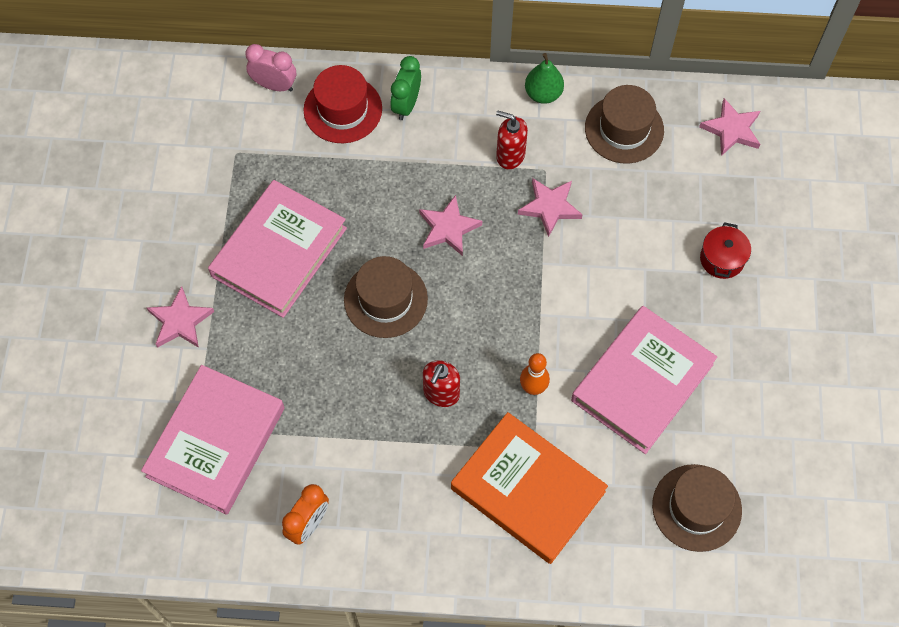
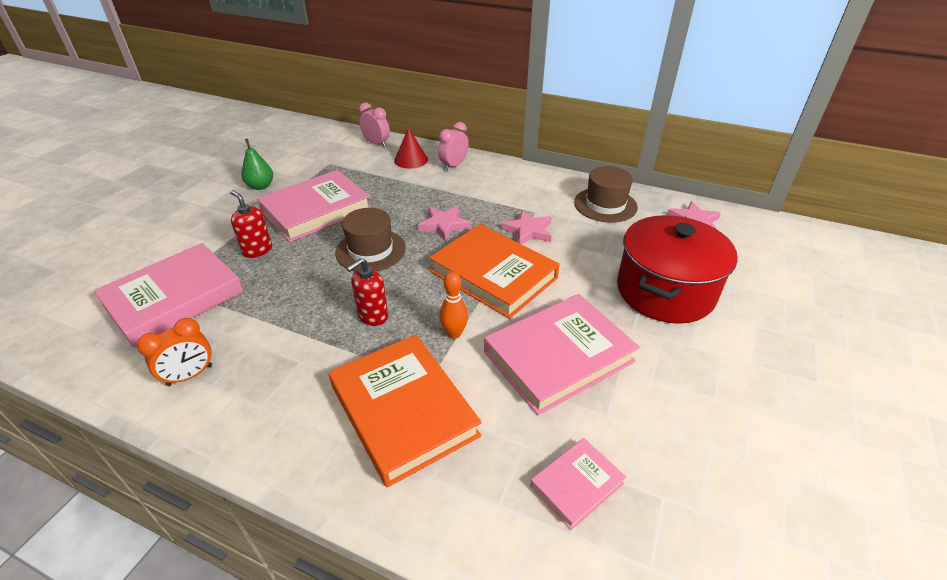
camera: 20 degrees right, 25 degrees down
pink star [147,286,214,348] -> none
red hat [303,65,382,143] -> red cone [394,128,428,169]
green clock [390,56,421,120] -> pink clock [438,122,469,171]
red soap dispenser [496,110,528,169] -> red soap dispenser moved to [230,190,272,258]
green pear [525,53,564,104] -> green pear moved to [242,139,273,190]
brown hat [652,464,742,552] -> pink book [530,438,626,530]
red pot [700,222,751,279] -> red pot [617,215,738,324], size x2.33
none -> orange book [429,224,560,319]

